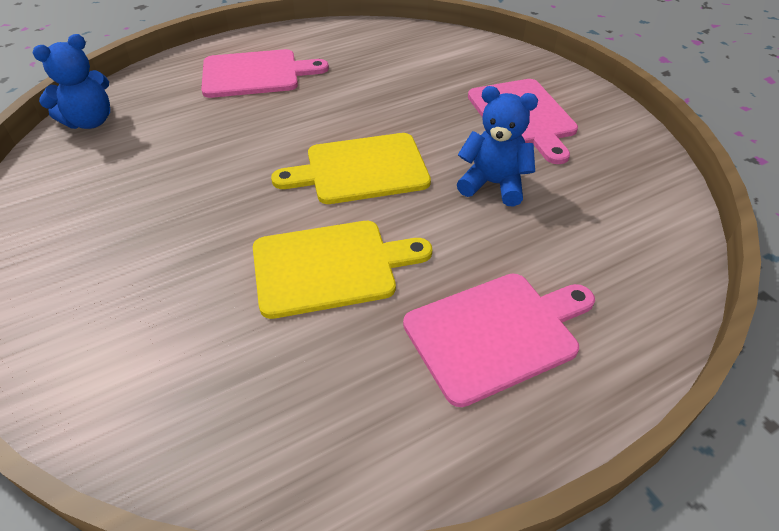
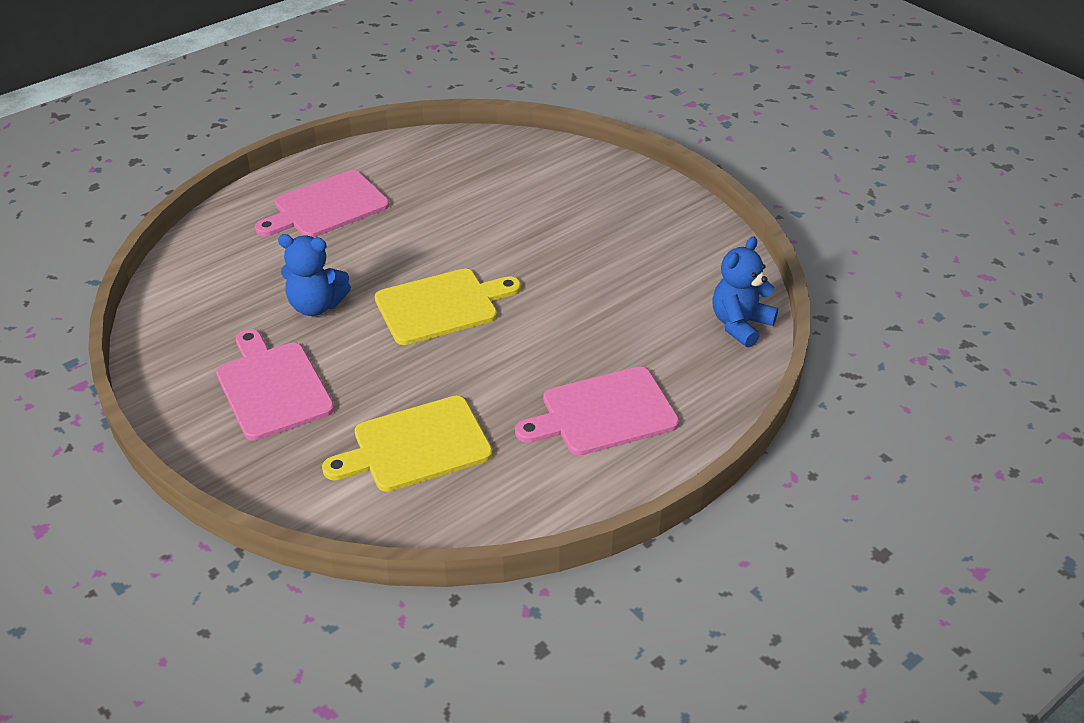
camera: 170 degrees right, 5 degrees down
yellow cutting board [253,221,432,319] -> yellow cutting board moved to [322,396,493,492]

